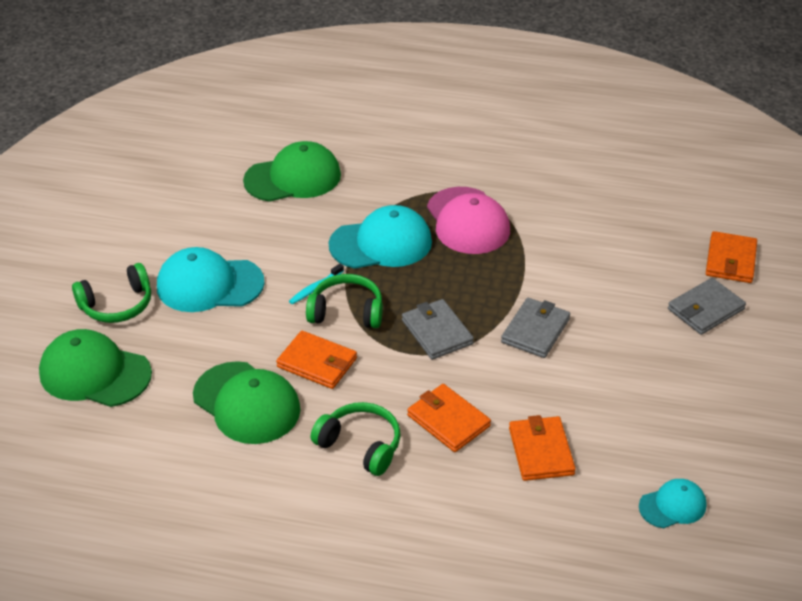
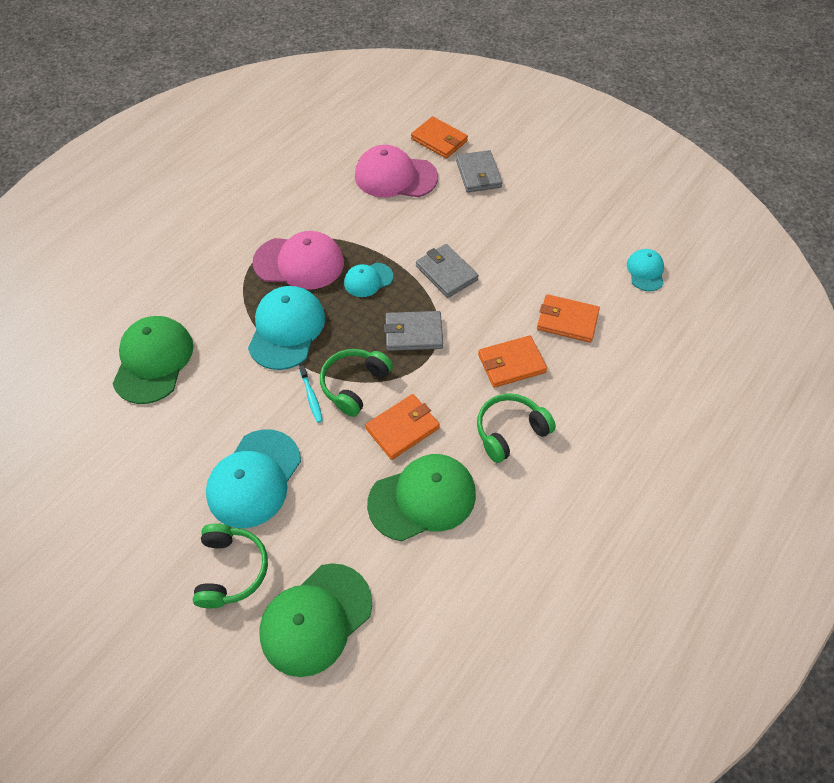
camera: 65 degrees left, 15 degrees up
none -> turquoise cap [344,263,393,297]
none -> pink cap [355,145,438,197]

